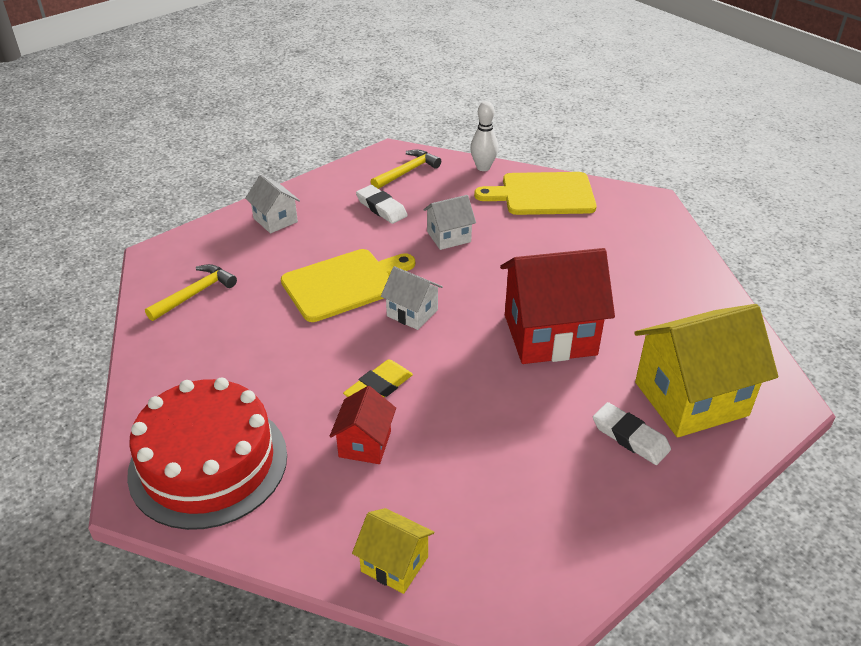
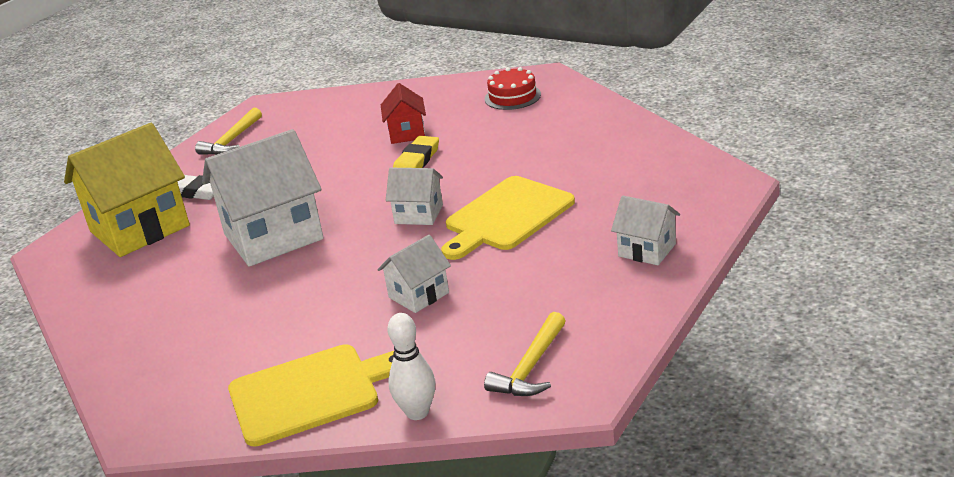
camera: 165 degrees right, 10 degrees down
red cake [127,378,287,530] -> red cake [485,67,541,110], size x0.48
yellow hammer [145,264,237,321] -> yellow hammer moved to [195,108,262,155]
yellow house [352,508,434,594] -> none
white eraser [356,185,408,224] -> none
red house [500,248,615,364] -> white house [202,129,324,267]

